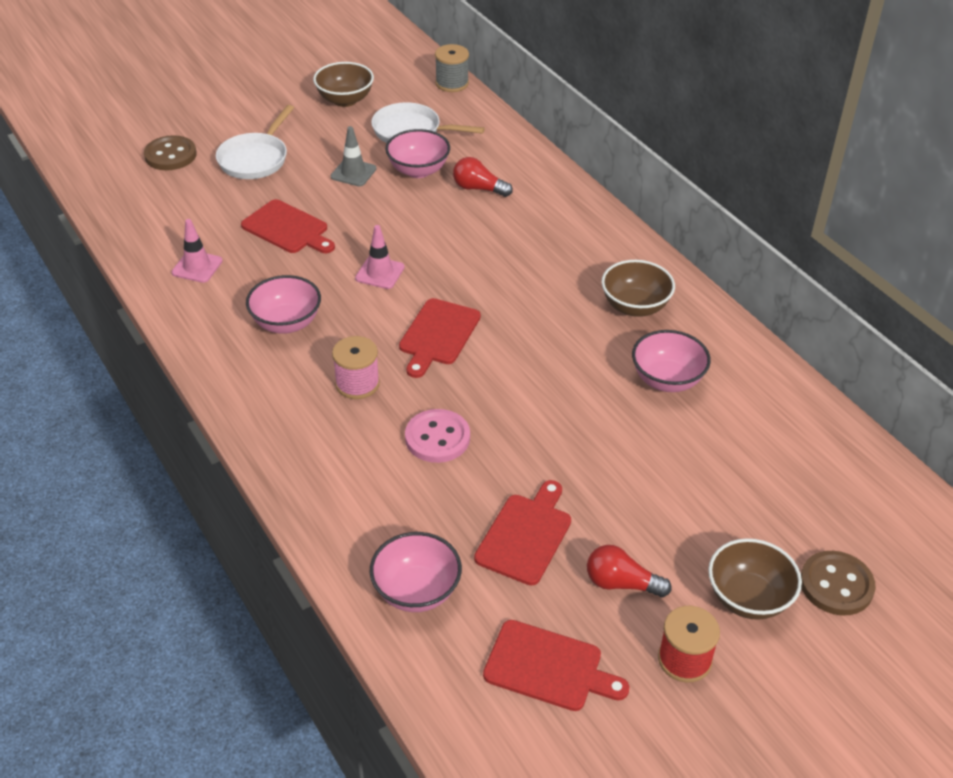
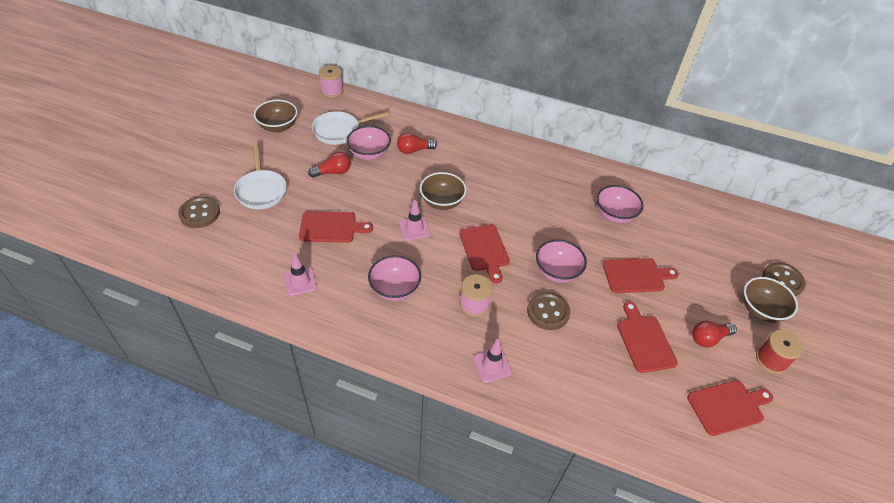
camera: 40 degrees left, 5 degrees up
grey traffic cone [331,126,376,186] -> red light bulb [308,152,351,178]
pink bowl [370,532,462,612] -> pink bowl moved to [536,239,587,283]
pink button [405,409,470,463] -> brown button [527,292,570,330]
grey spool [435,44,469,92] -> pink spool [318,65,343,98]
brown bowl [601,260,675,317] -> brown bowl moved to [420,172,466,210]
none -> pink traffic cone [473,339,512,383]
none -> red cutting board [603,258,679,293]

